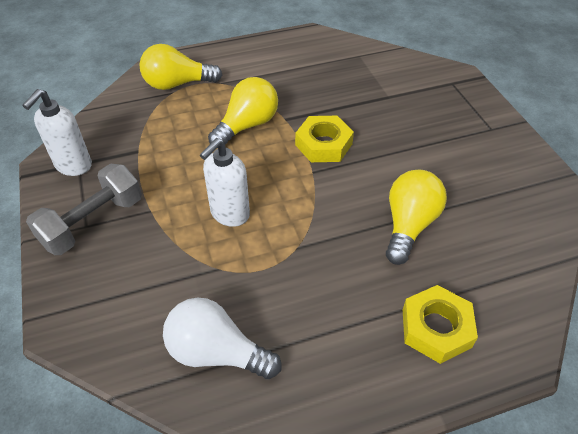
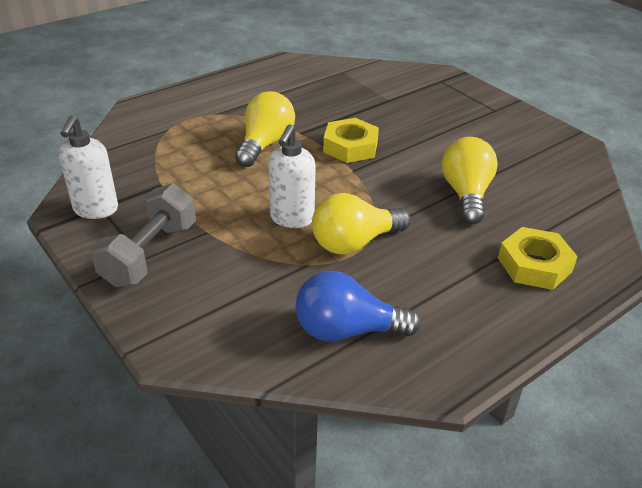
camera: 20 degrees left, 10 degrees down
yellow light bulb [139,44,222,90] -> yellow light bulb moved to [312,193,411,255]
white light bulb [163,297,281,379] -> blue light bulb [295,271,421,342]

